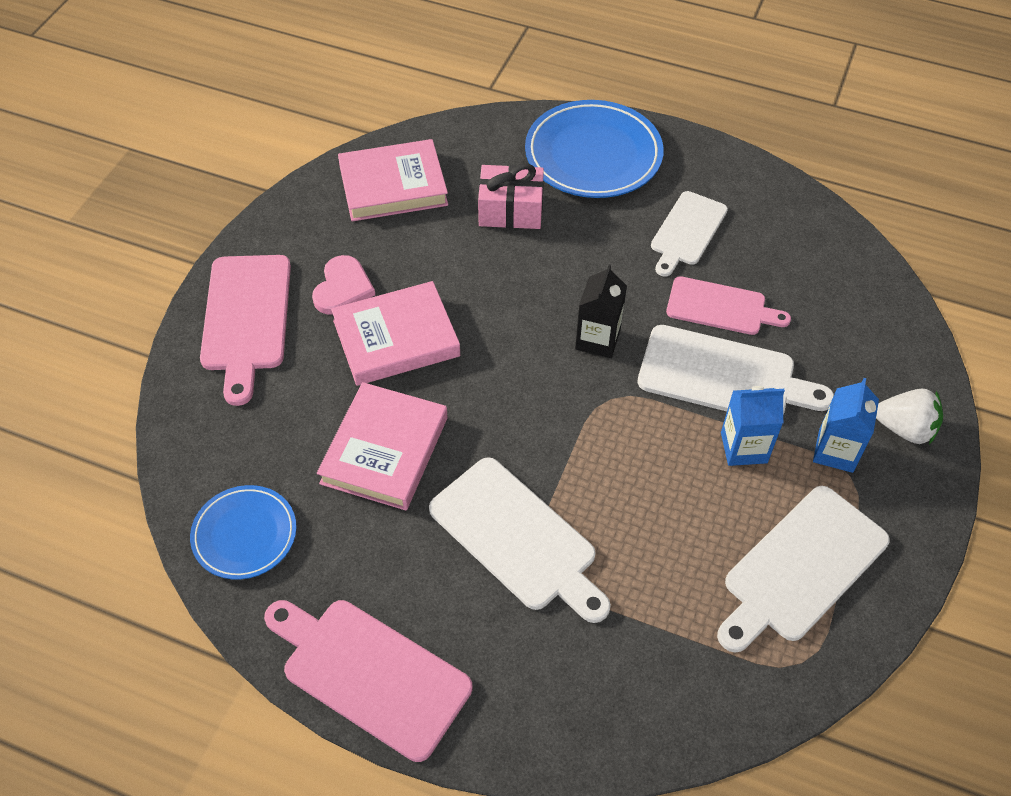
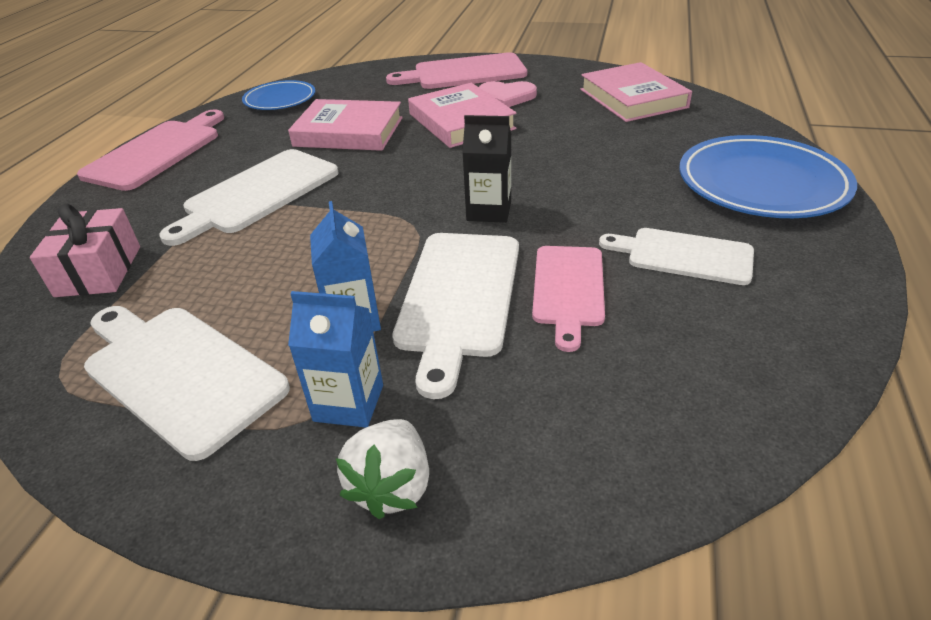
camera: 85 degrees right, 15 degrees down
pink gift [478,163,544,229] -> pink gift moved to [30,204,140,297]

